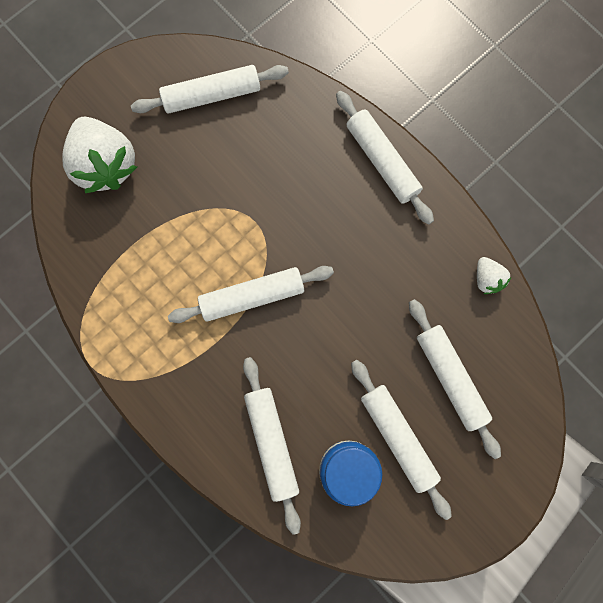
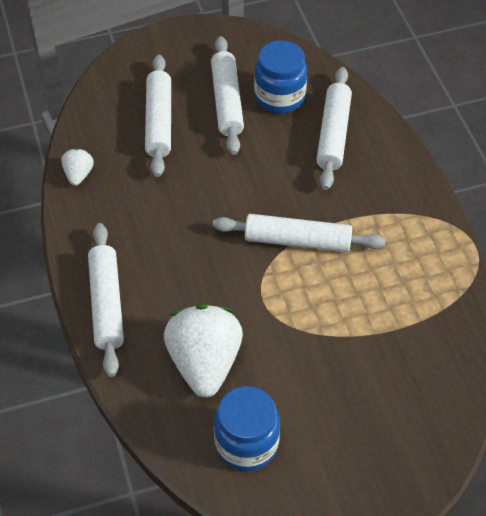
camera: 155 degrees left, 25 degrees down
white strawberry [62,117,137,193] -> white strawberry moved to [164,304,243,397]
white rolling pin [131,65,289,114] -> blue jar [214,386,280,471]

